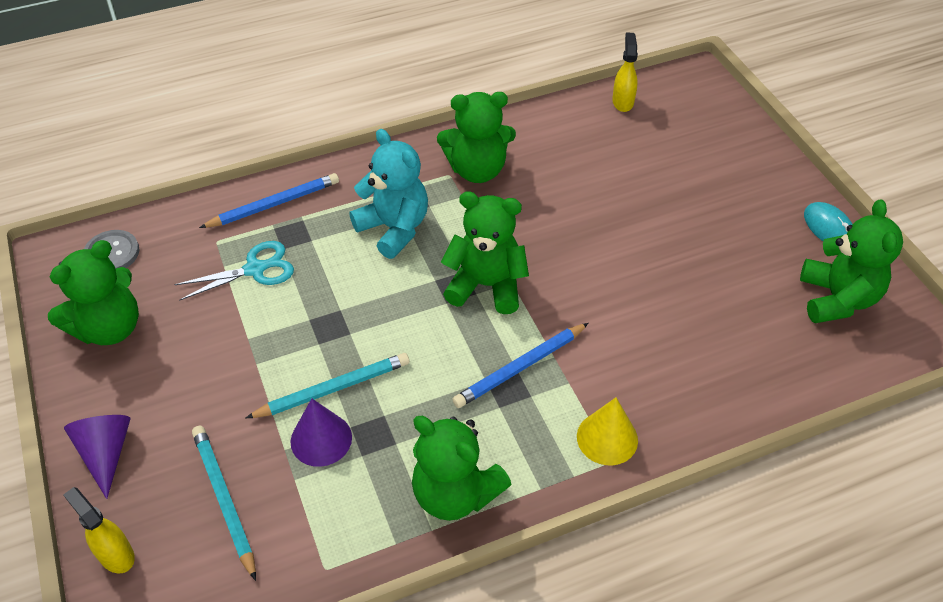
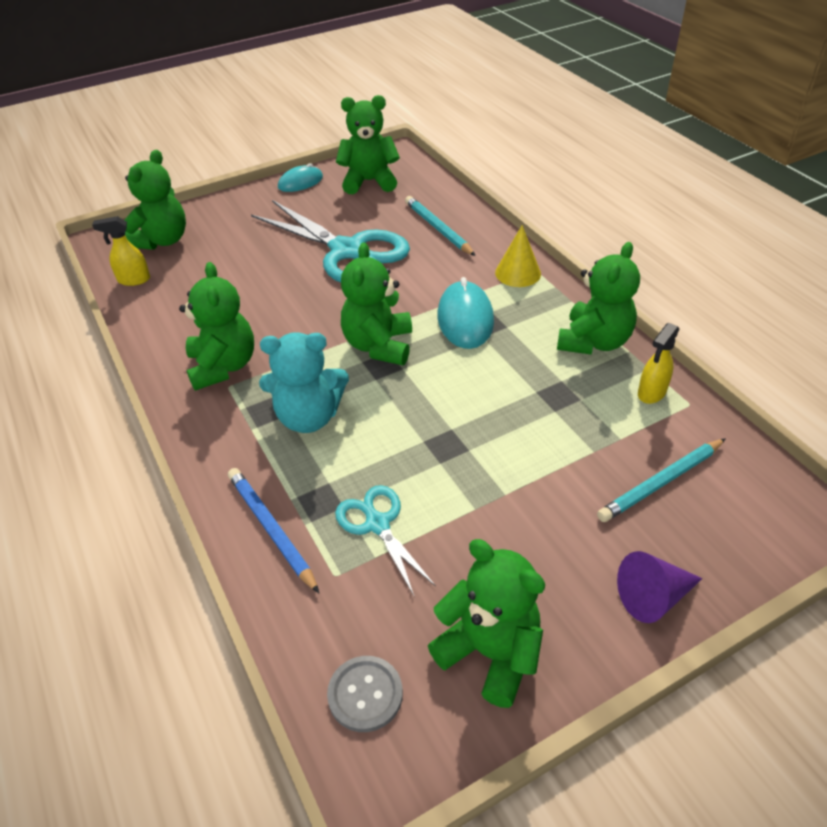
camera: 95 degrees left, 5 degrees down
yellow spray bottle [63,487,135,573] -> yellow spray bottle moved to [638,323,680,404]
turquoise pencil [246,353,409,418] -> turquoise pencil moved to [405,196,476,256]
purple cone [291,398,352,467] -> none
turquoise teddy bear [349,129,428,259] -> turquoise teddy bear turned 135 degrees counterclockwise [259,332,349,433]
blue pencil [452,323,589,408] -> turquoise mouse [438,277,494,349]
none -> green teddy bear [124,150,186,250]
none -> turquoise scissors [251,200,410,283]

